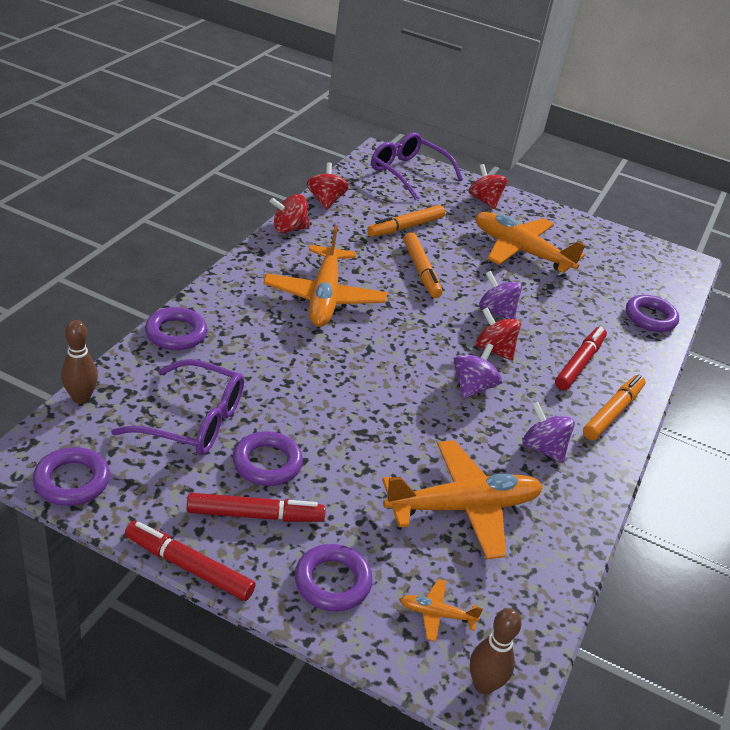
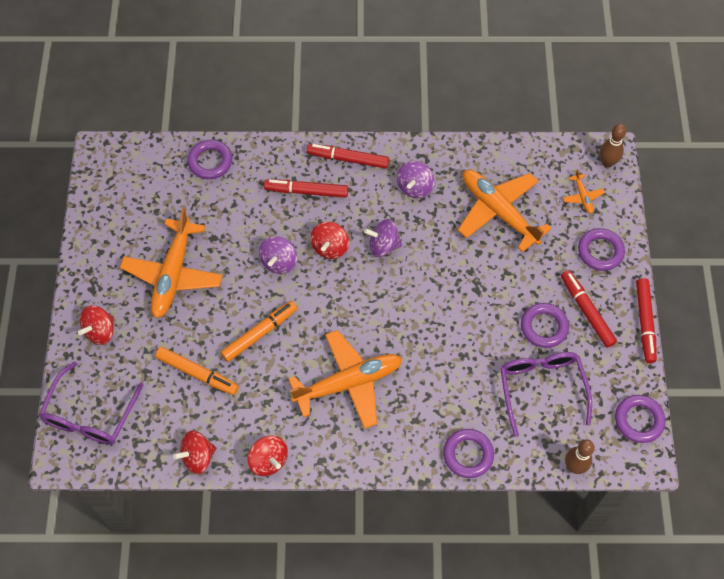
camera: 110 degrees left, 25 degrees up
orange marker [583,375,646,440] -> red marker [307,144,389,169]

